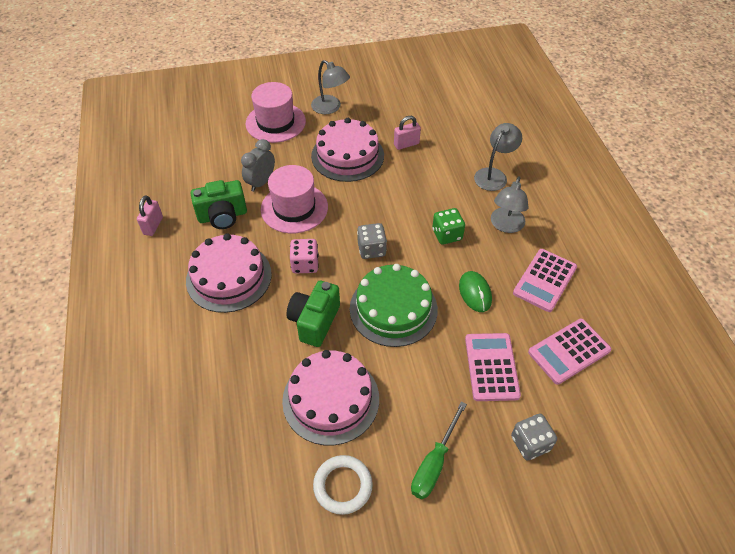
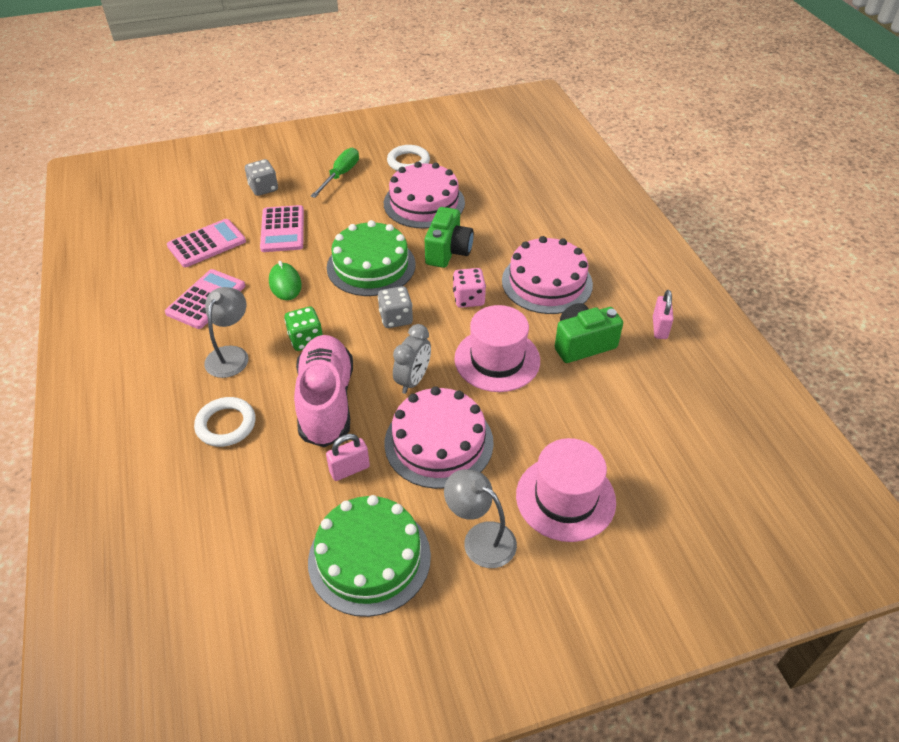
camera: 175 degrees right, 5 degrees down
grey clock [241,139,275,192] -> grey clock moved to [393,324,431,394]
grey lamp [474,123,522,191] -> white ring [194,397,256,447]
none -> pink shoe [294,335,353,447]
none -> green cake [308,495,431,617]

